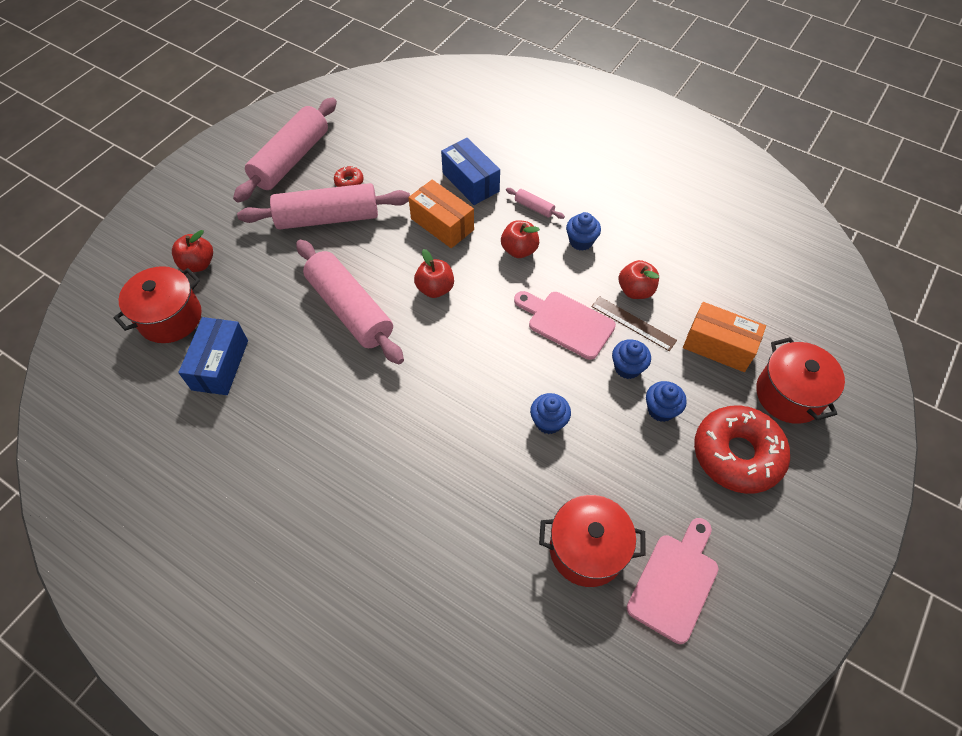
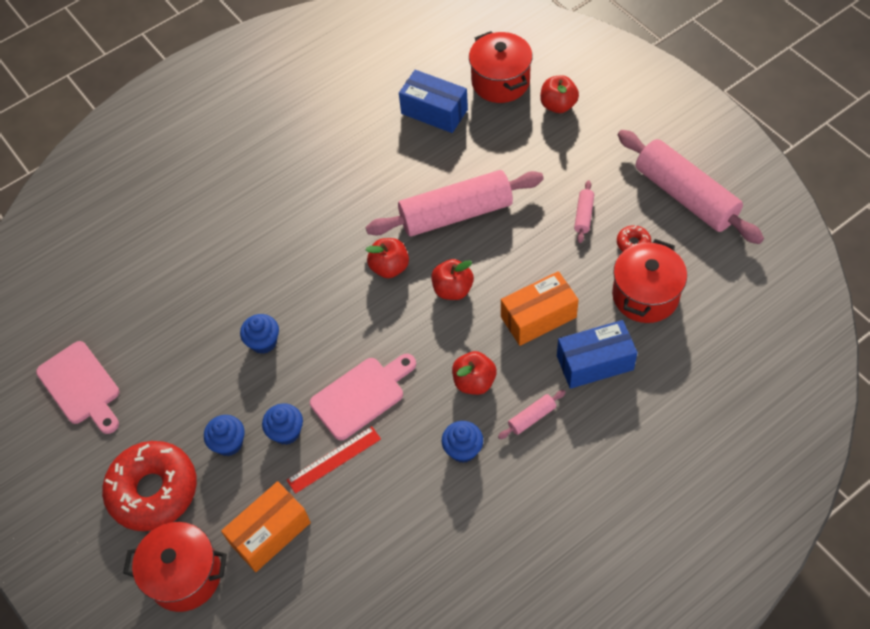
camera: 115 degrees right, 0 degrees up
pink rolling pin [237,183,410,230] -> pink rolling pin [574,180,594,243], size x0.41
red pot [539,495,646,587] -> red pot moved to [612,239,687,323]
brown ruler [591,296,677,351] -> red ruler [287,426,381,494]
red apple [619,260,659,299] -> red apple moved to [365,238,409,278]

